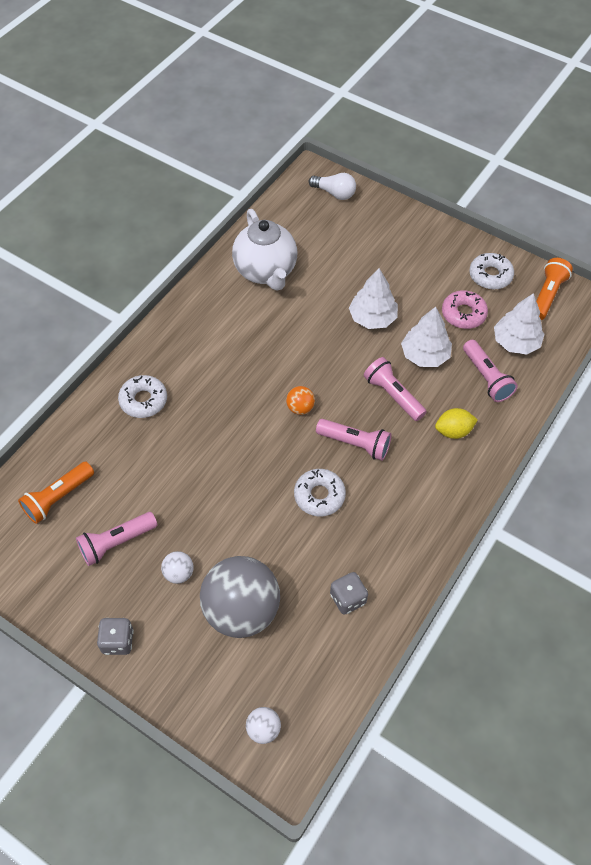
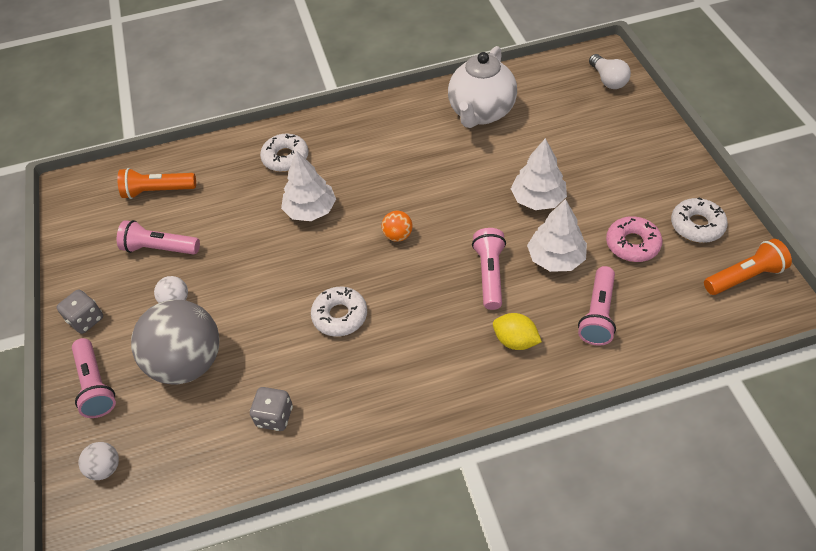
camera: 45 degrees right, 5 degrees down
pink flashlight [316,419,392,461] -> pink flashlight moved to [72,338,116,418]
white tree [494,293,544,355] -> white tree moved to [281,151,336,221]

